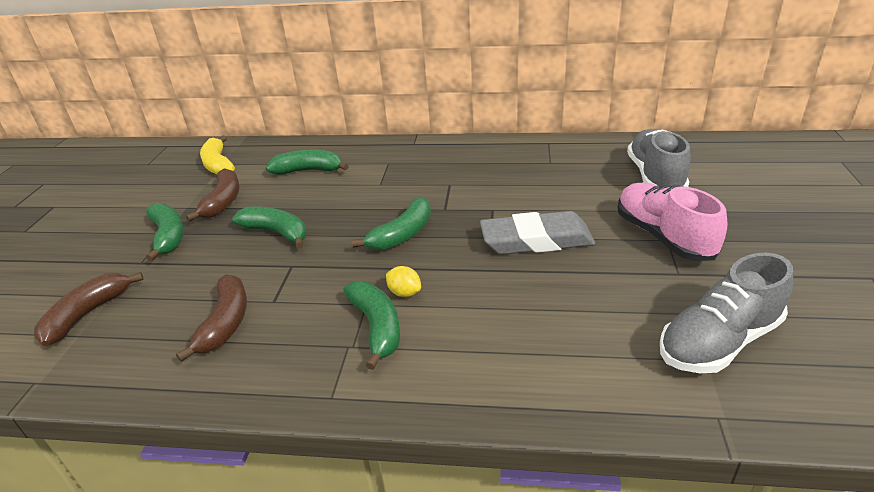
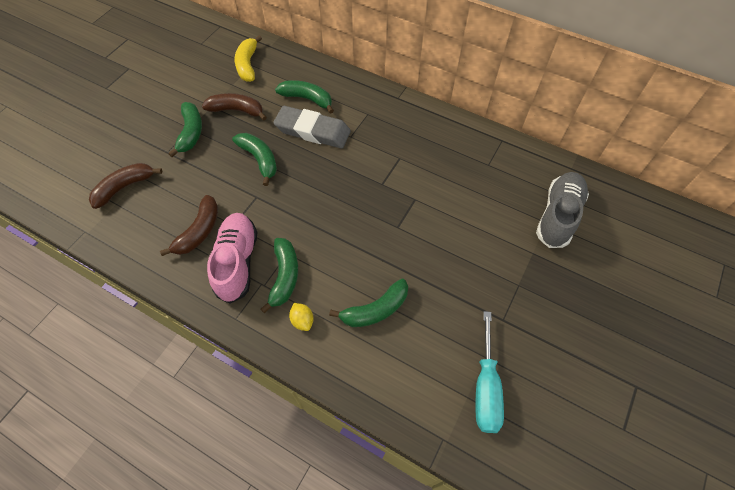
camera: 20 degrees right, 25 degrees up
brown banana [186,169,240,222] -> brown banana turned 105 degrees counterclockwise [202,93,267,120]
green banana [352,197,431,250] -> green banana moved to [329,279,408,327]
yellow lemon [386,266,421,297] -> yellow lemon moved to [289,303,313,331]
grey eraser [480,211,595,255] -> grey eraser moved to [273,106,351,148]
pink shoe [618,183,728,261] -> pink shoe moved to [207,213,258,304]
grey shoe [660,253,793,373] -> turquoise screwdriver [476,311,504,433]

